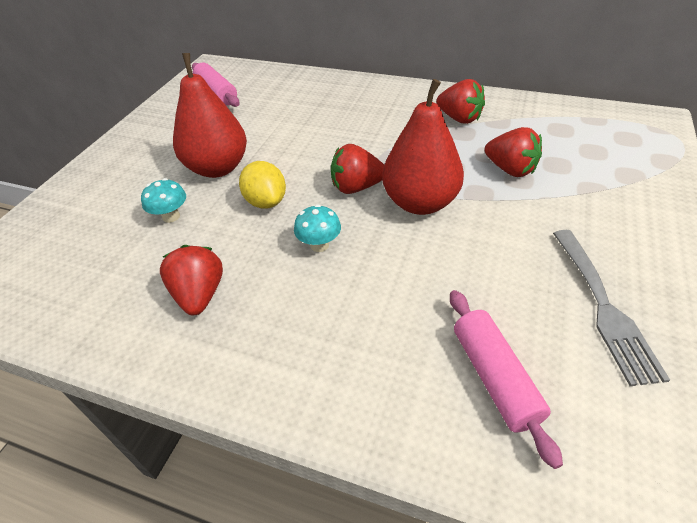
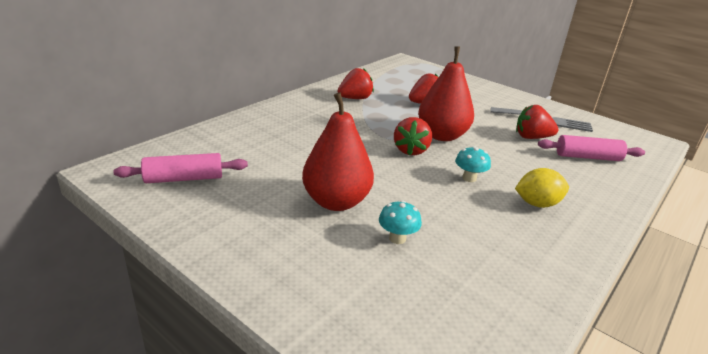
camera: 75 degrees left, 15 degrees down
red strawberry [160,245,223,315] -> red strawberry moved to [516,105,558,139]
yellow lemon [239,161,286,209] -> yellow lemon moved to [515,168,569,208]

